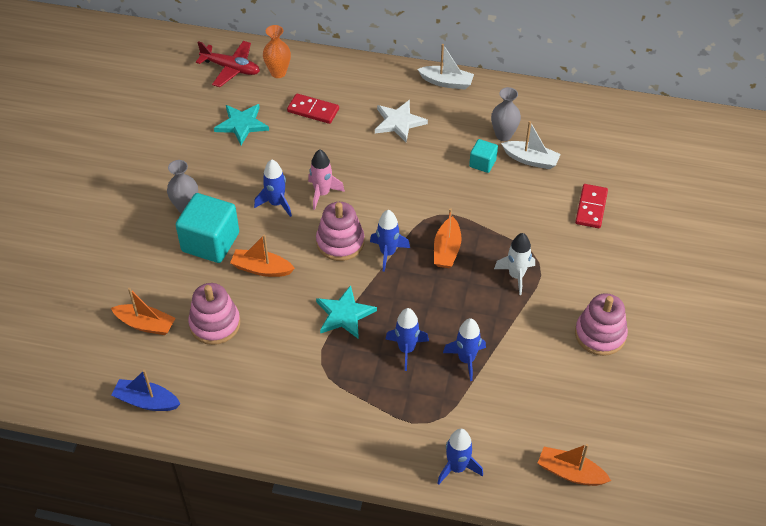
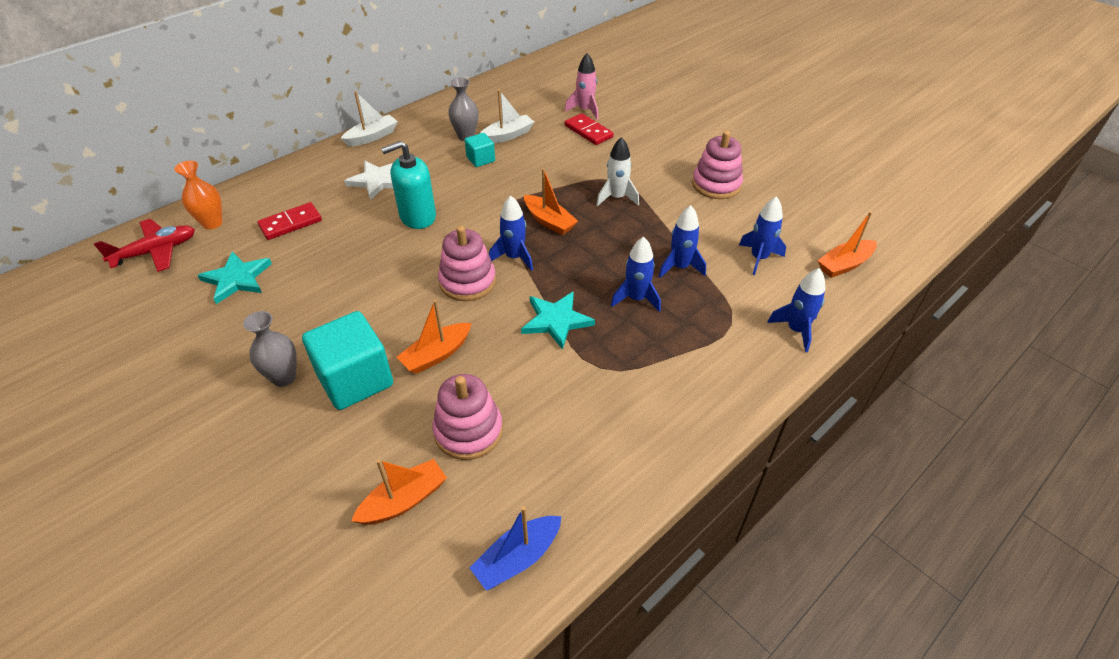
camera: 55 degrees left, 5 degrees down
blue rocket [254,159,292,217] -> blue rocket moved to [739,196,786,275]
pink rocket [308,149,345,210] -> pink rocket moved to [565,53,598,120]
none -> turquoise soap dispenser [381,141,436,229]

